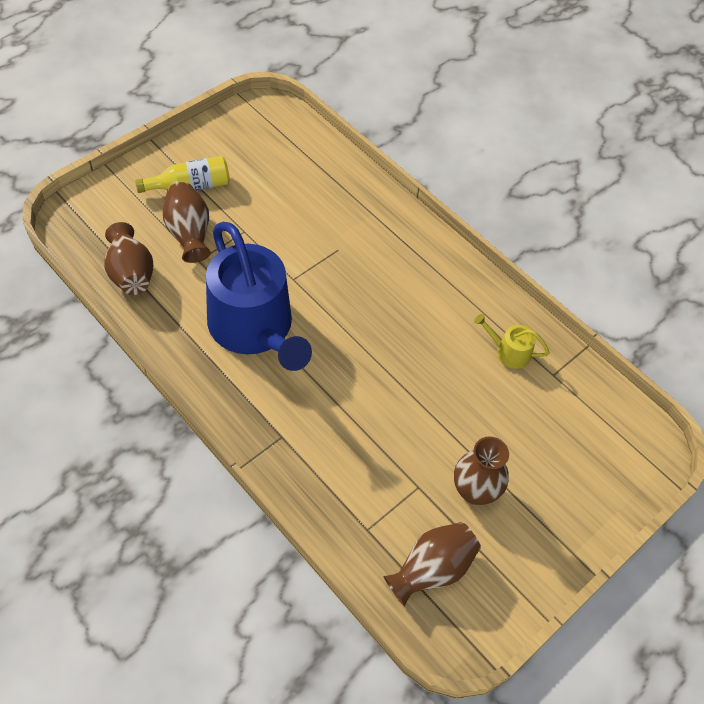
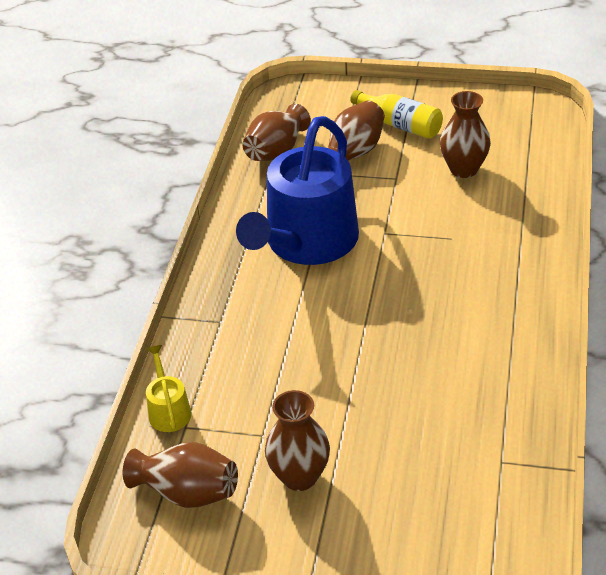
camera: 60 degrees right, 15 degrees down
yellow watering can [474,314,550,369] -> yellow watering can moved to [146,345,192,432]
none -> brown vase [440,91,491,178]

